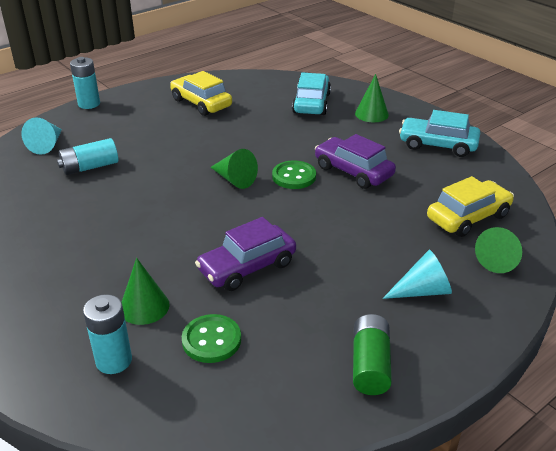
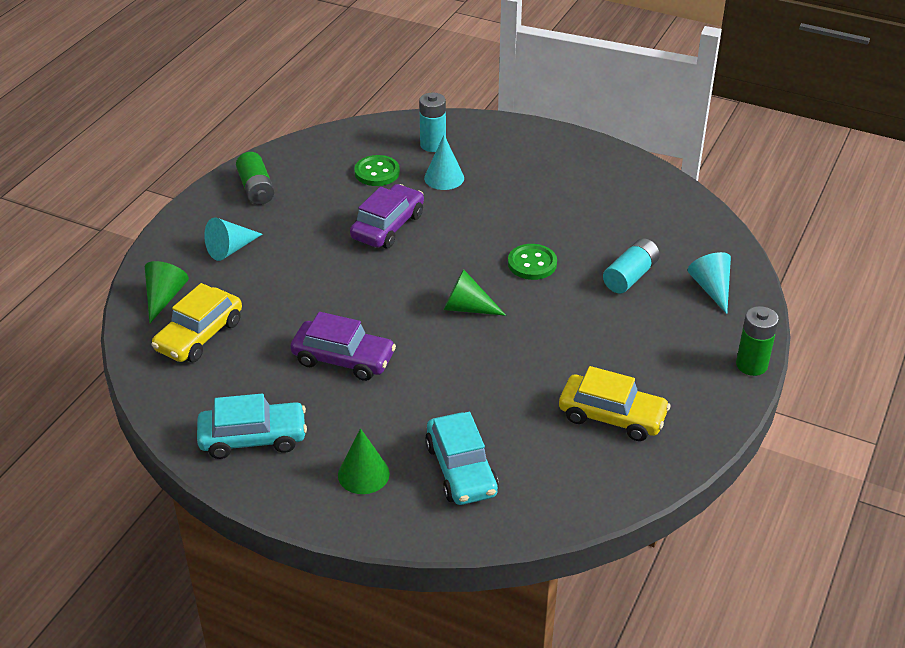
camera: 155 degrees right, 5 degrees up
turquoise battery [70,57,100,109] -> green battery [736,306,779,376]
green cone [122,258,170,325] -> turquoise cone [424,135,464,190]
green button [272,160,316,189] -> green button moved to [508,244,557,280]

